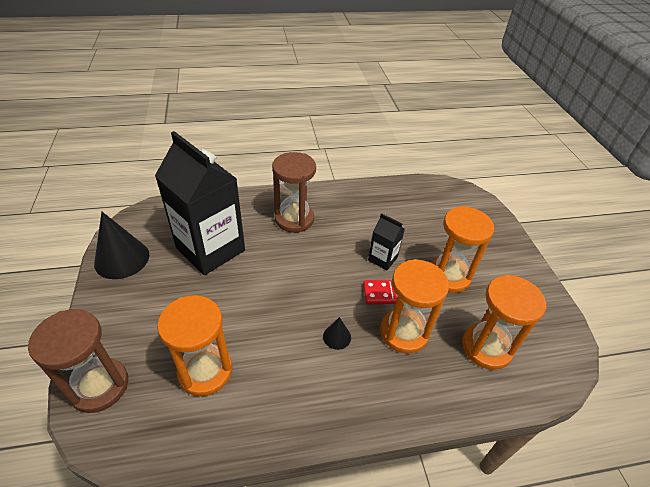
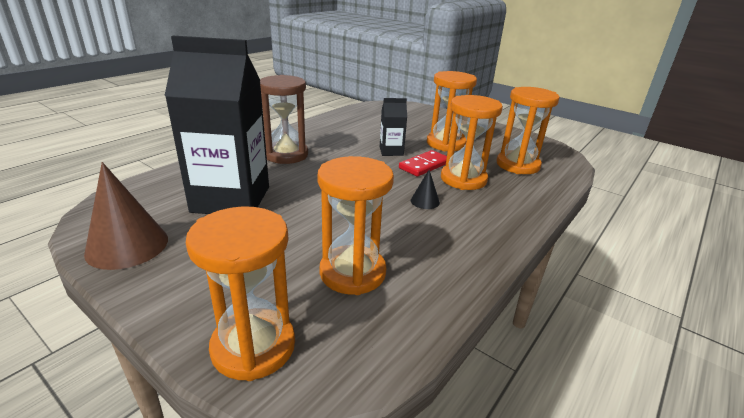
camera: 40 degrees left, 15 degrees down
brown hourglass [28,309,128,413] -> orange hourglass [186,206,295,381]
black cone [94,212,149,279] -> brown cone [84,162,168,270]

